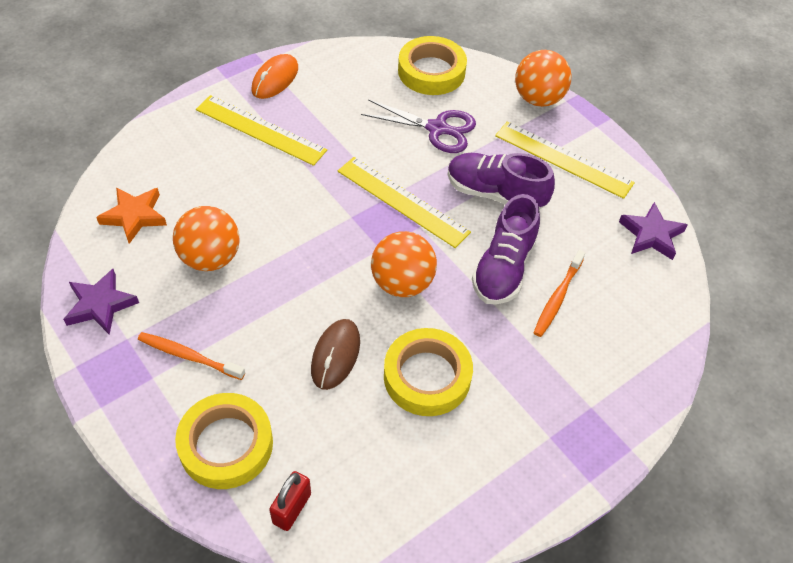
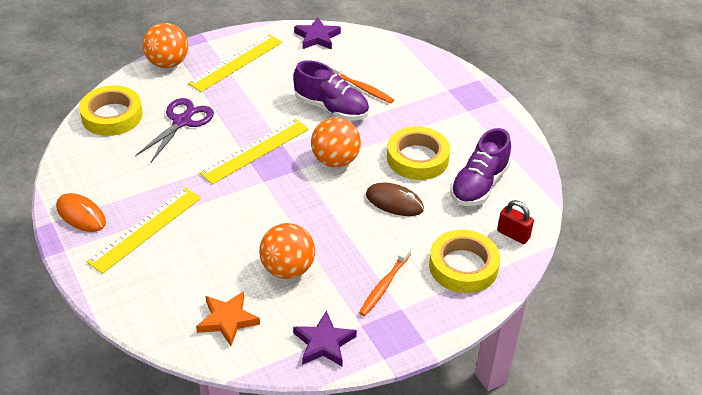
camera: 80 degrees left, 10 degrees down
purple shoe [448,153,555,210] -> purple shoe moved to [450,128,511,206]

